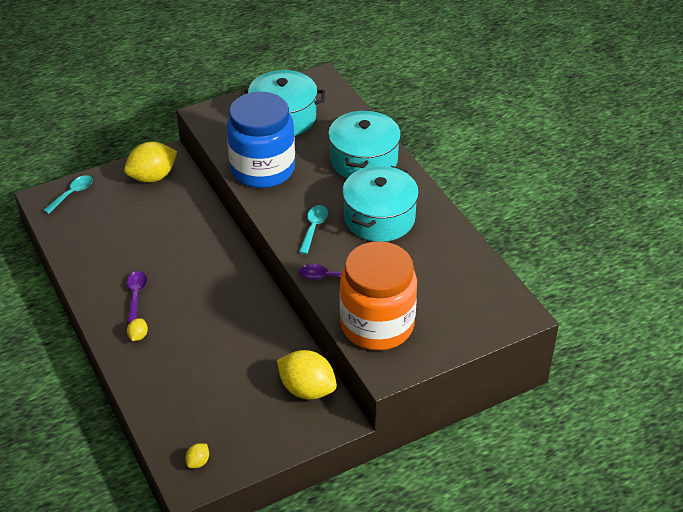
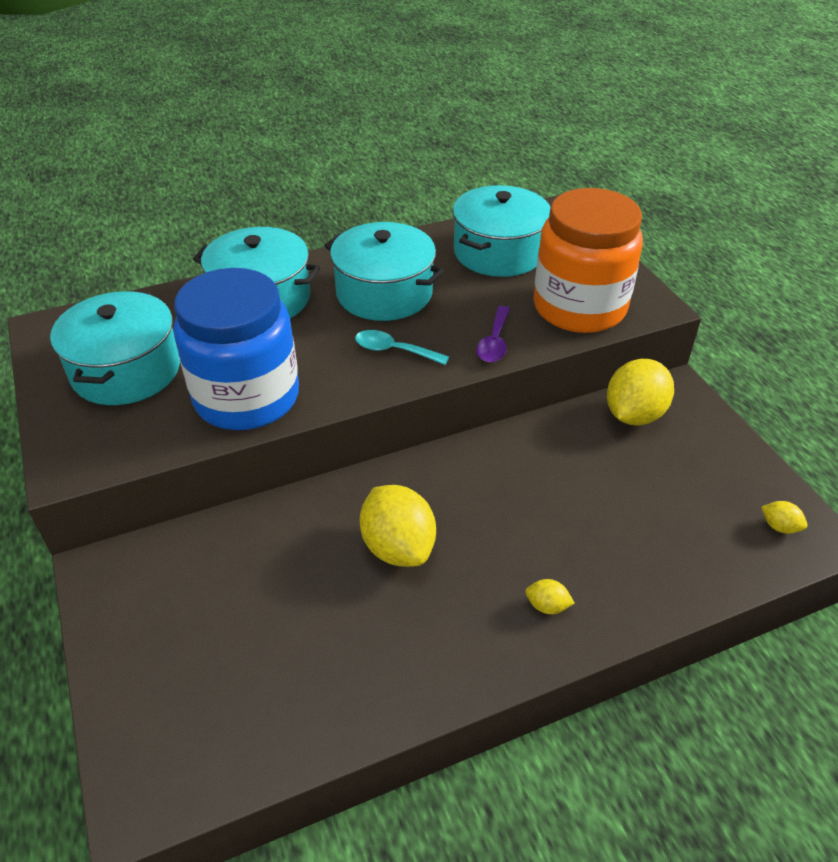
camera: 85 degrees left, 0 degrees up
turquoise spoon [43,175,93,214] -> none
yellow lemon [124,142,177,183] -> yellow lemon moved to [360,485,436,567]
purple spoon [127,271,147,324] -> none
none -> turquoise pot [453,185,551,277]

